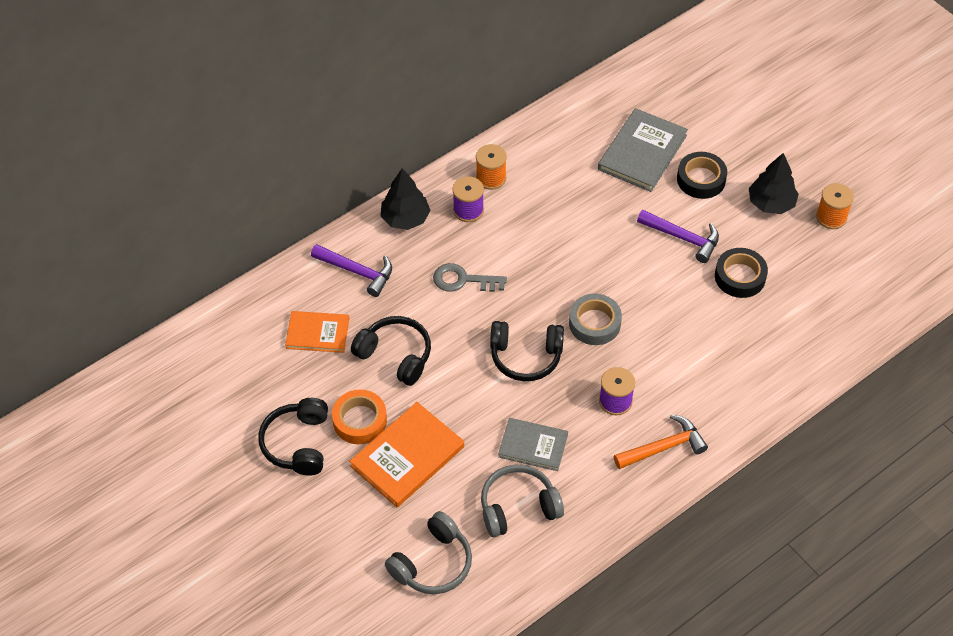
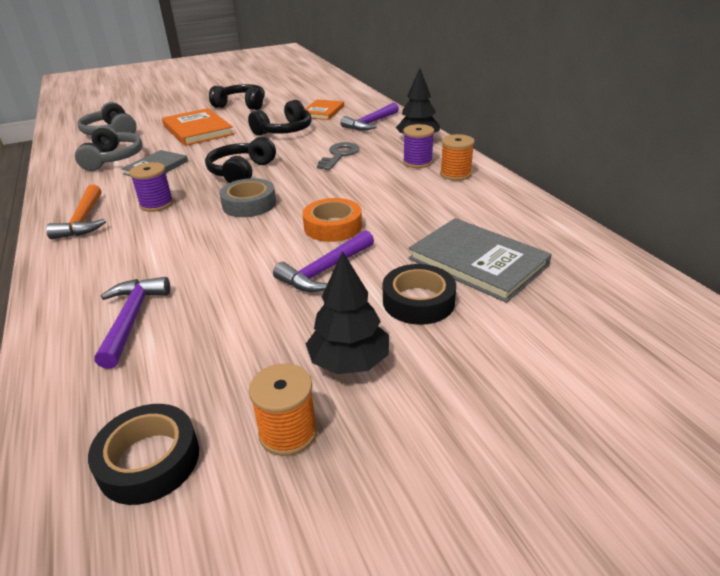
camera: 105 degrees right, 20 degrees down
orange tape [332,389,387,444] -> orange tape moved to [303,198,362,242]
black tape [715,248,768,298] -> black tape moved to [88,404,199,505]
none -> purple hammer [94,277,170,369]

